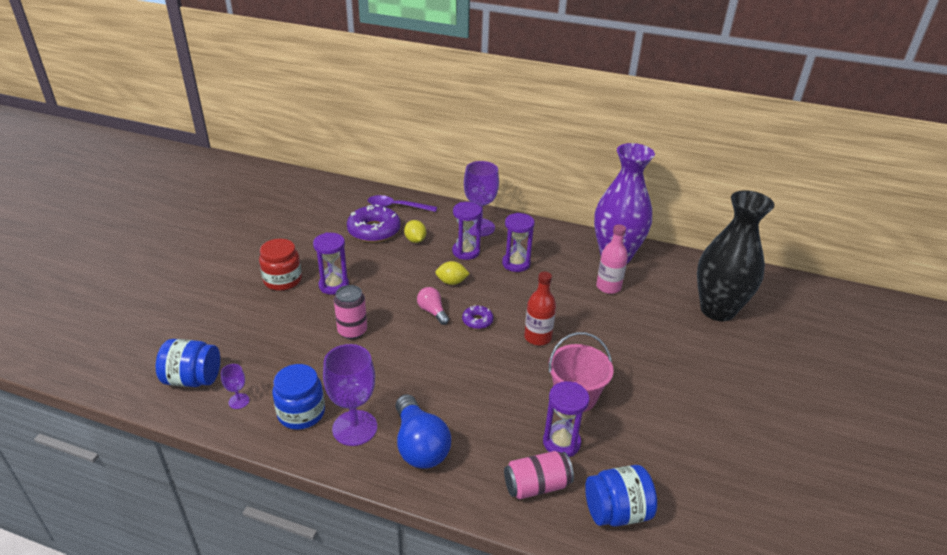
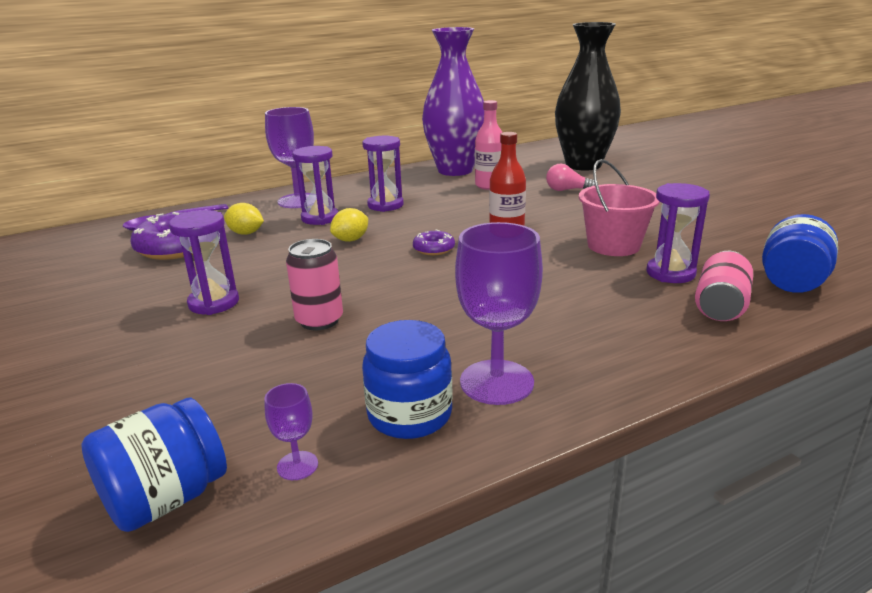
camera: 45 degrees left, 10 degrees down
red jar [259,239,302,291] -> none
blue light bulb [396,394,451,469] -> none
pink light bulb [417,287,449,325] -> pink light bulb moved to [546,164,595,191]

